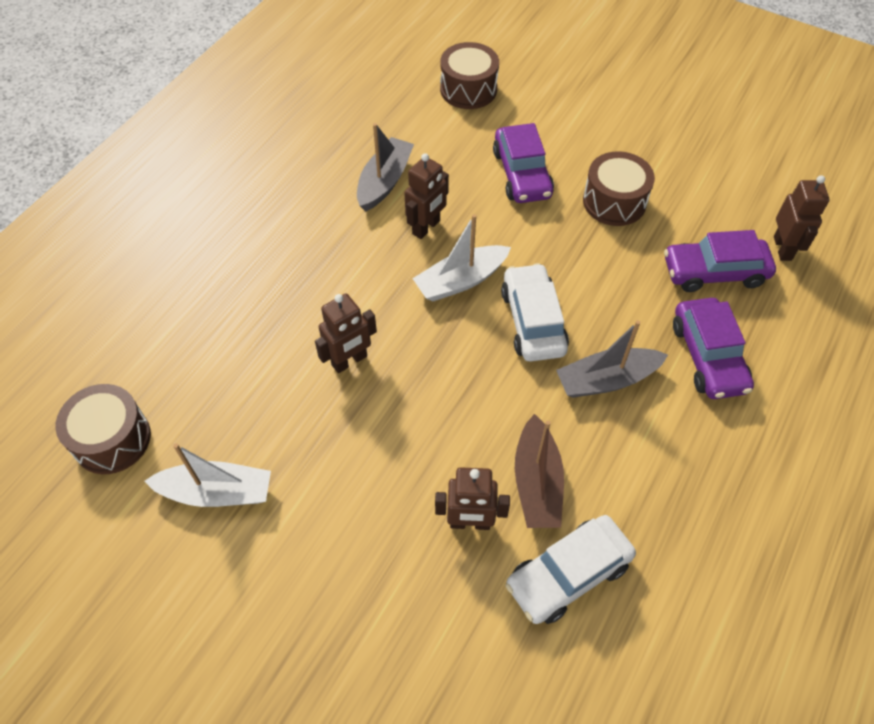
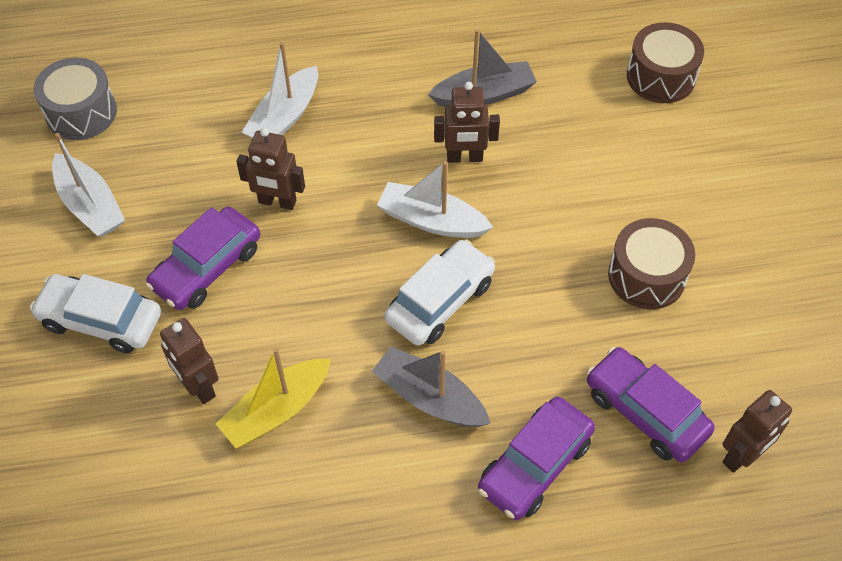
camera: 50 degrees right, 0 degrees up
brown drum [56,384,151,474] -> grey drum [34,58,117,140]
purple car [493,123,554,203] -> purple car moved to [146,207,260,310]
white car [505,515,636,624] -> white car moved to [30,274,161,353]
brown boat [515,414,564,528] -> yellow boat [216,348,331,449]
none -> white boat [242,42,318,138]

